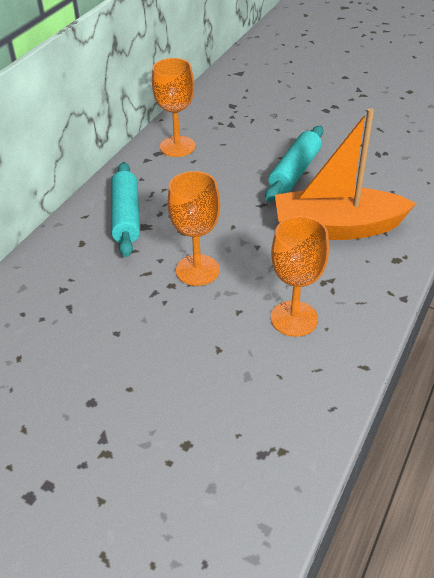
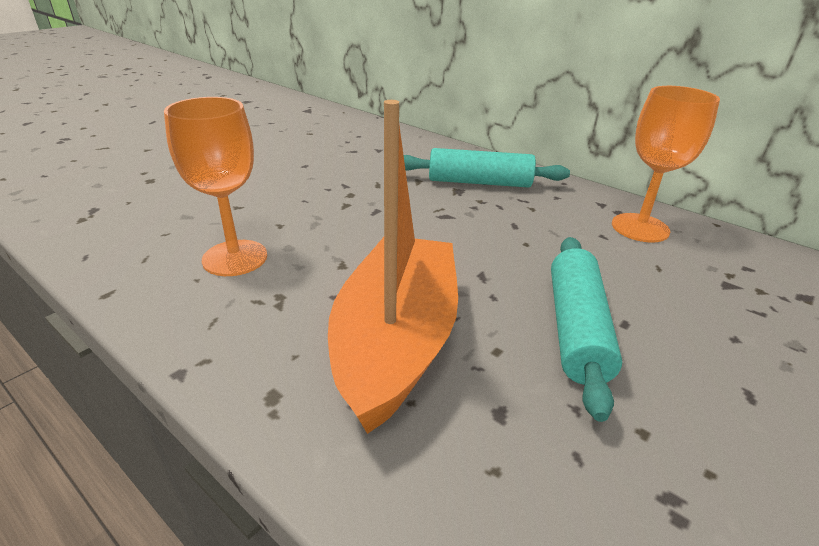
camera: 100 degrees right, 10 degrees down
orange goblet [167,171,220,286] -> none
turquoise rolling pin [265,126,323,202] -> turquoise rolling pin turned 60 degrees clockwise [551,237,622,422]

